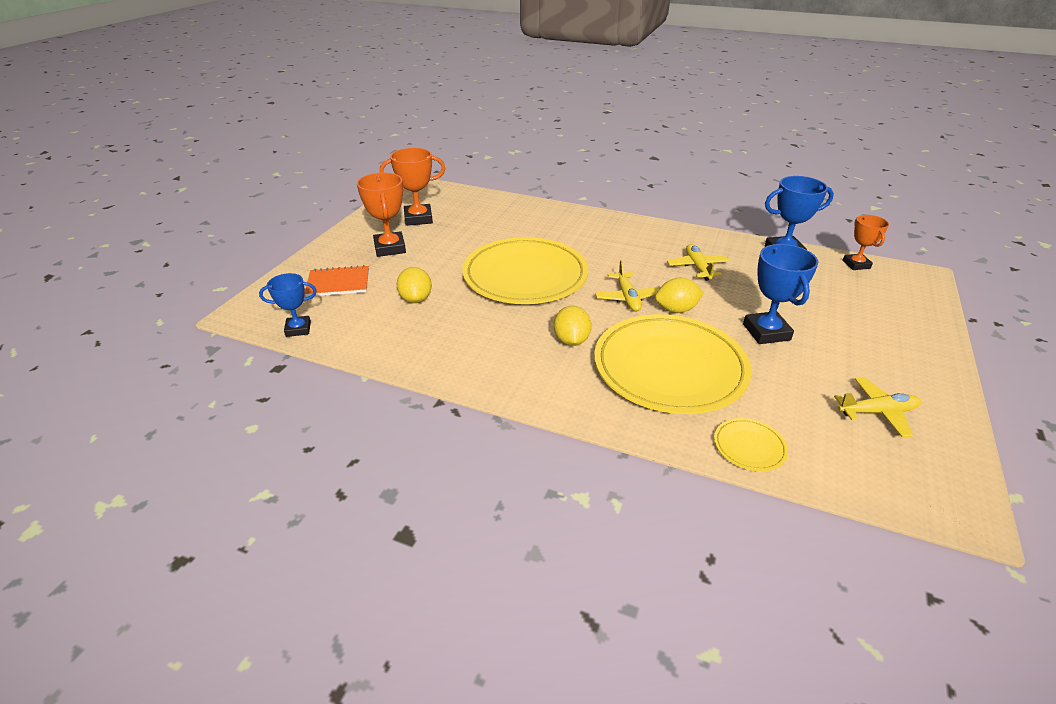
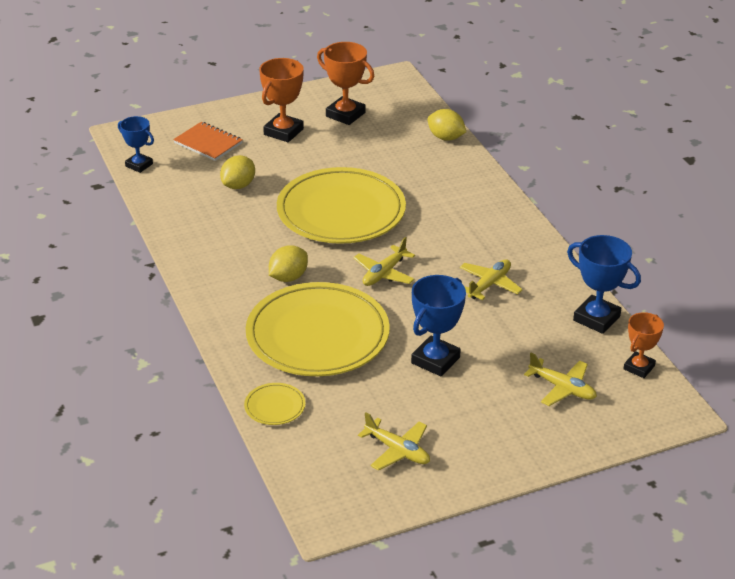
camera: 45 degrees right, 0 degrees up
yellow lemon [655,278,704,313] -> yellow lemon moved to [427,109,466,141]
none -> yellow plane [524,353,597,406]

